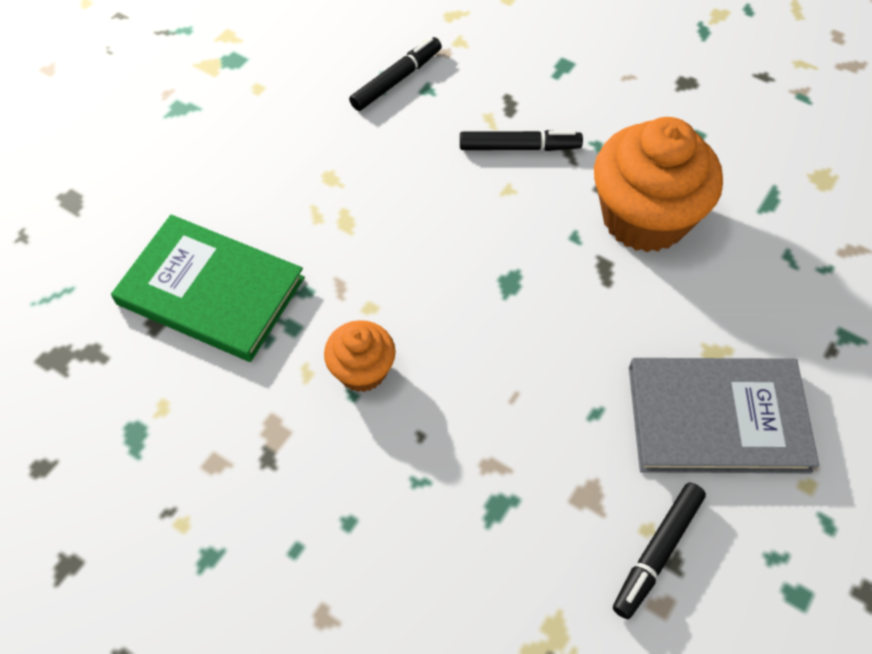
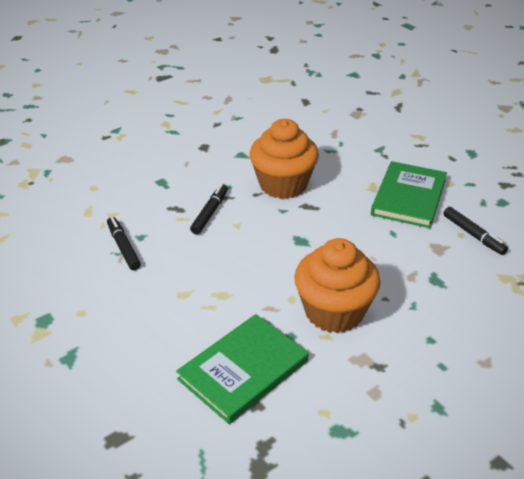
camera: 70 degrees left, 20 degrees down
orange cupcake [324,320,396,392] -> orange cupcake [294,238,380,333], size x1.92
grey book [629,358,819,473] -> green book [371,161,447,228]

